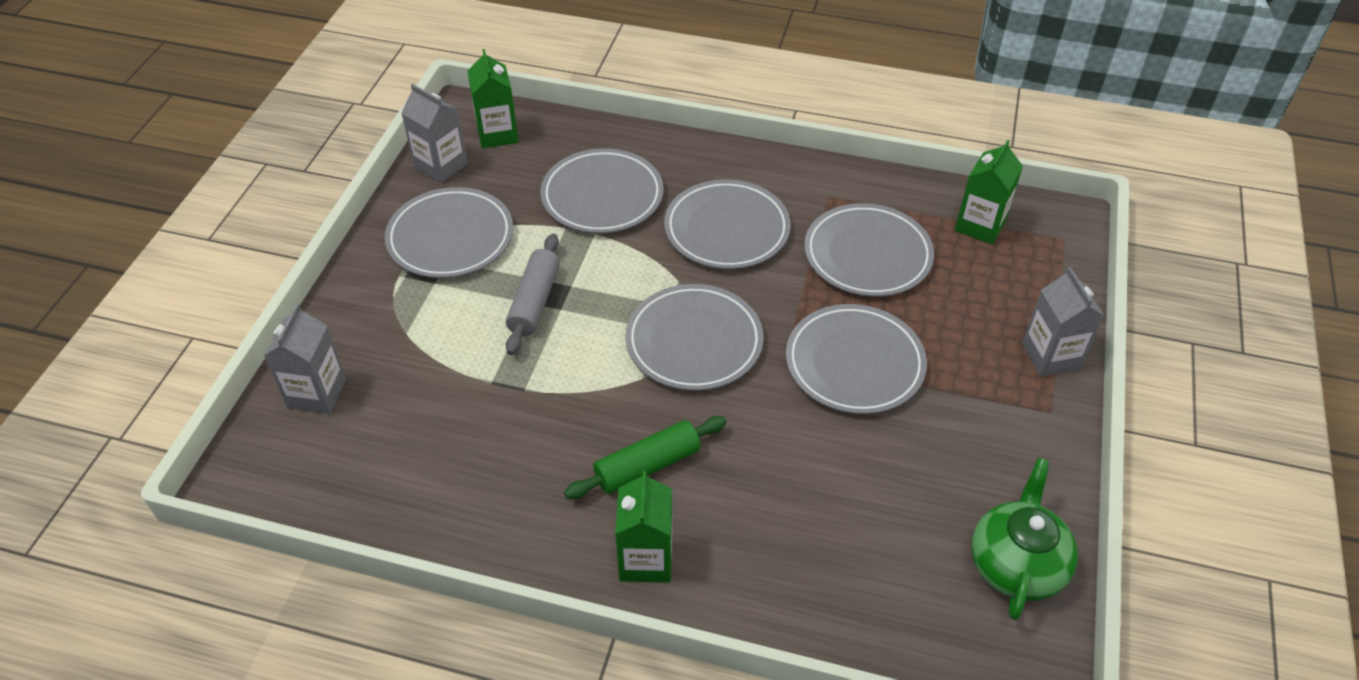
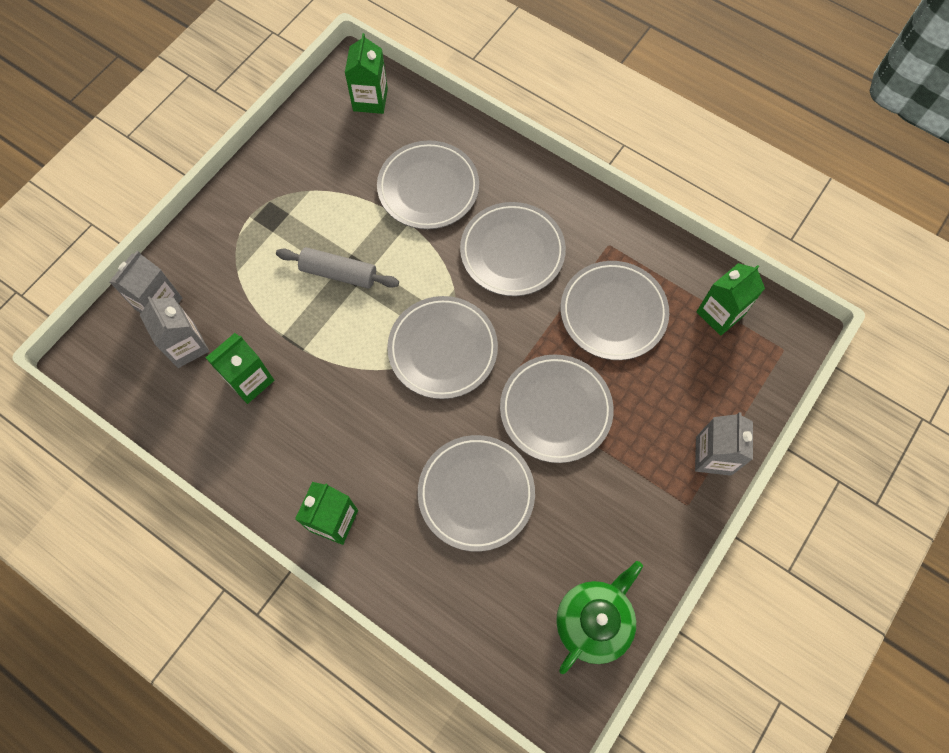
camera: 20 degrees right, 20 degrees up
grey plate [385,187,513,278] -> grey plate moved to [418,435,535,552]
grey carton [401,84,468,183] -> grey carton moved to [140,296,209,368]
grey rolling pin [506,234,560,355] -> grey rolling pin turned 75 degrees clockwise [276,247,399,289]
green rolling pin [564,416,727,499] -> none
none -> green carton [206,333,274,404]

